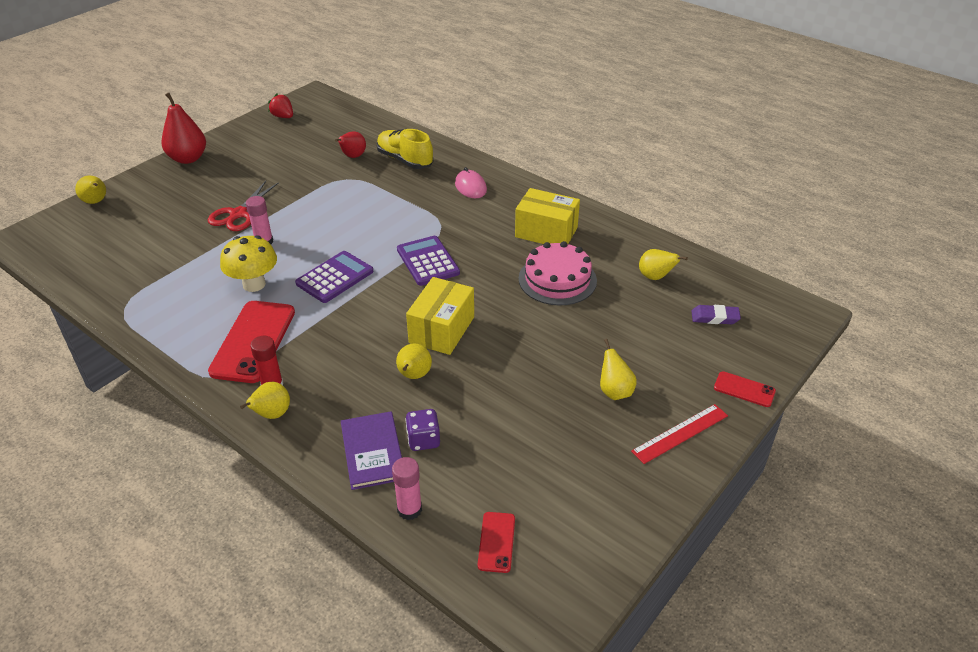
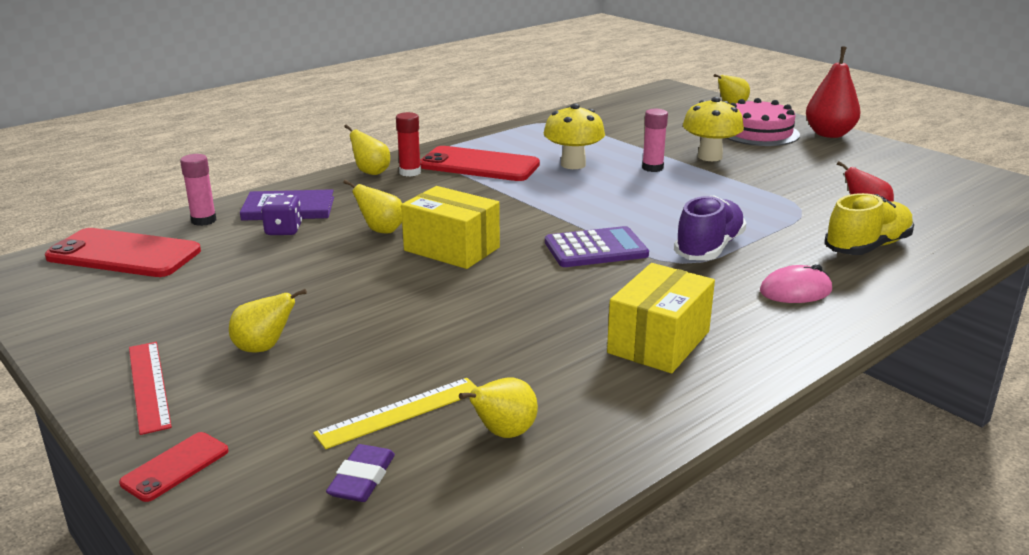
camera: 100 degrees right, 15 degrees down
red scissors [208,181,279,231] -> yellow mushroom [683,97,744,161]
red strawberry [268,94,293,118] -> none
purple calculator [295,251,373,303] -> none
red phone [478,512,515,573] -> red phone [45,228,201,277], size x2.05
pink cake [518,241,597,305] -> pink cake moved to [726,98,800,146]
none -> yellow ruler [313,378,477,449]
none -> purple shoe [674,195,746,260]

